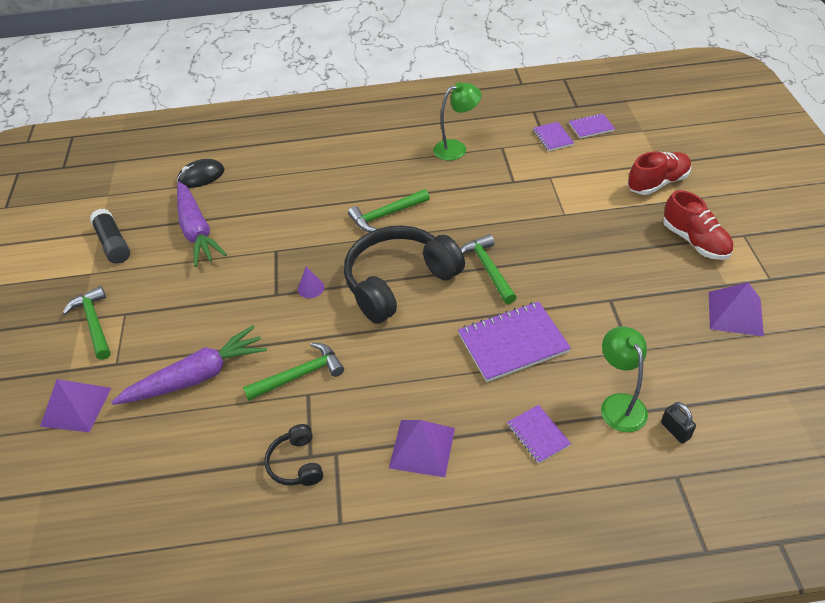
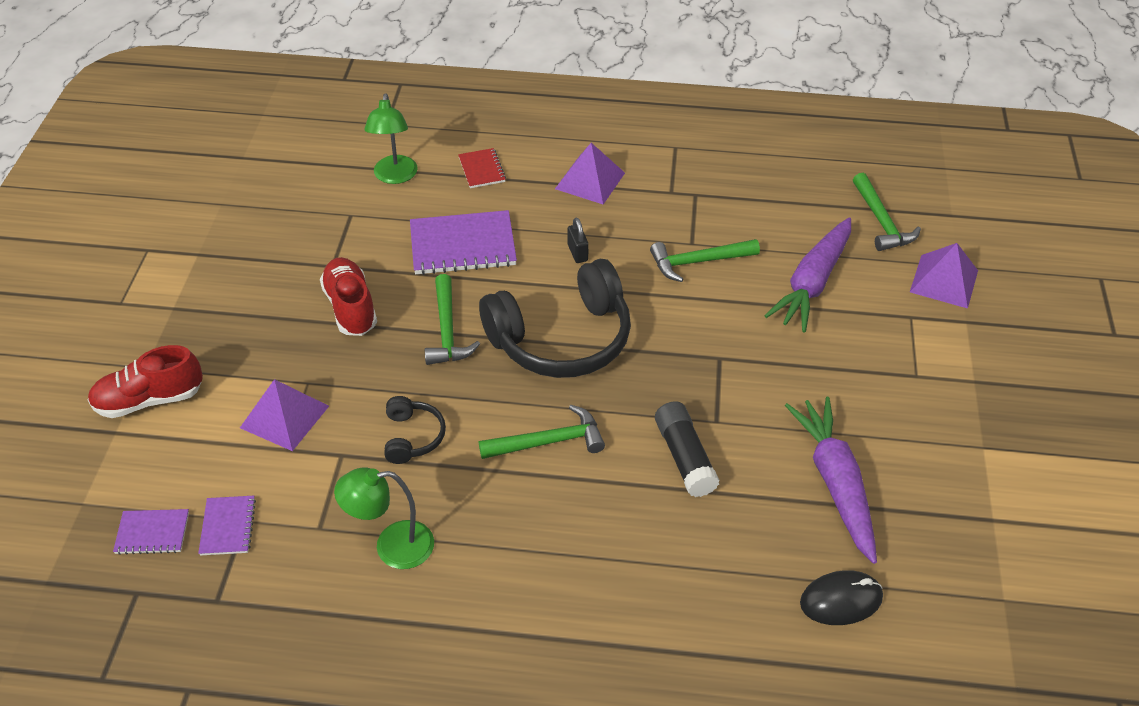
camera: 170 degrees left, 0 degrees up
green hammer [62,286,110,360] -> green hammer moved to [853,173,921,251]
black glue stick [90,209,130,264] -> black glue stick moved to [655,401,720,497]
purple carrot [111,325,267,405] -> purple carrot turned 45 degrees counterclockwise [764,217,851,332]
black headphones [265,424,323,486] -> black headphones moved to [384,396,446,464]
purple cone [298,266,324,298] -> none
purple notebook [507,405,571,463] -> red notebook [458,148,506,188]
black padlock [661,402,696,443] -> black padlock moved to [568,217,589,263]
red shoe [663,190,733,260] -> red shoe moved to [320,257,377,336]
purple pyramid [709,282,764,336] -> purple pyramid moved to [240,379,329,451]

